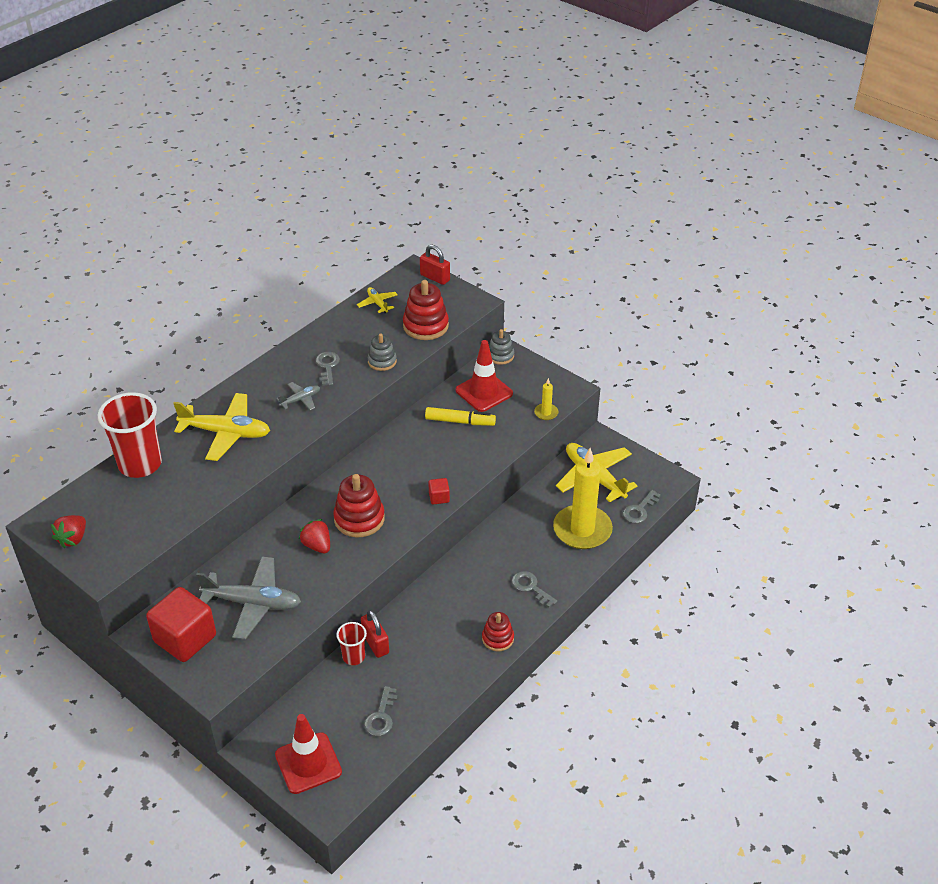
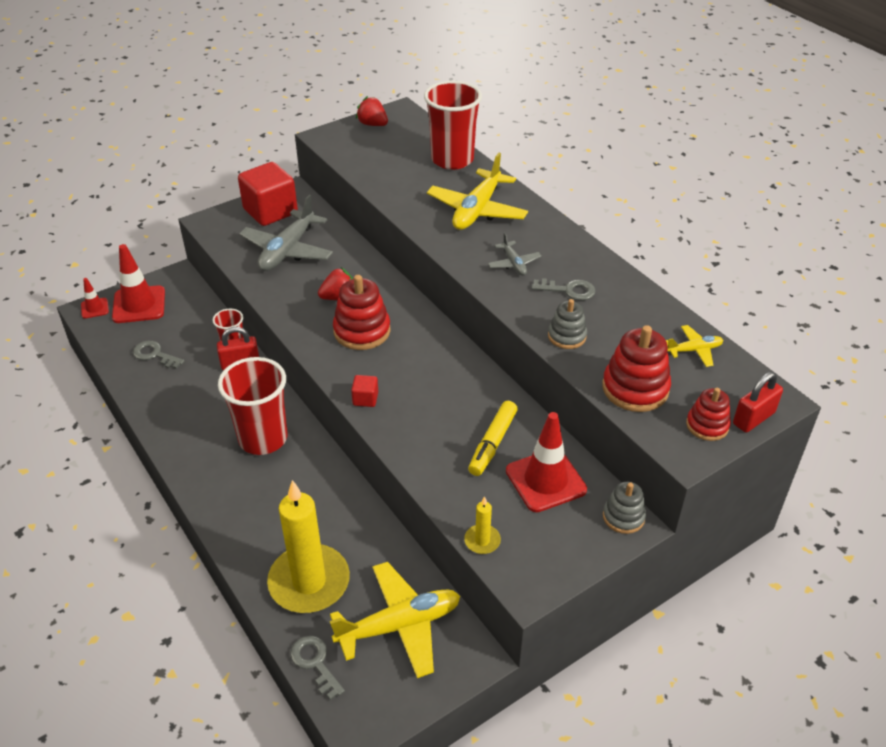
camera: 105 degrees right, 0 degrees up
red stacking toy [482,612,514,651] -> red stacking toy moved to [686,388,731,441]
grey key [511,571,557,608] -> none
none -> red traffic cone [81,278,109,319]
none -> red cup [218,357,288,455]

